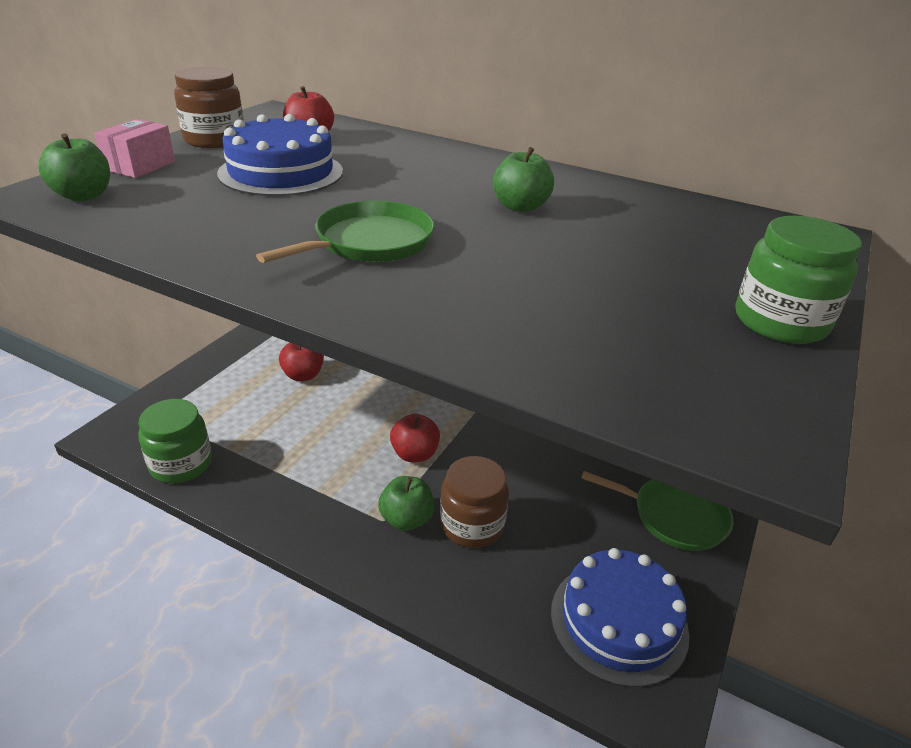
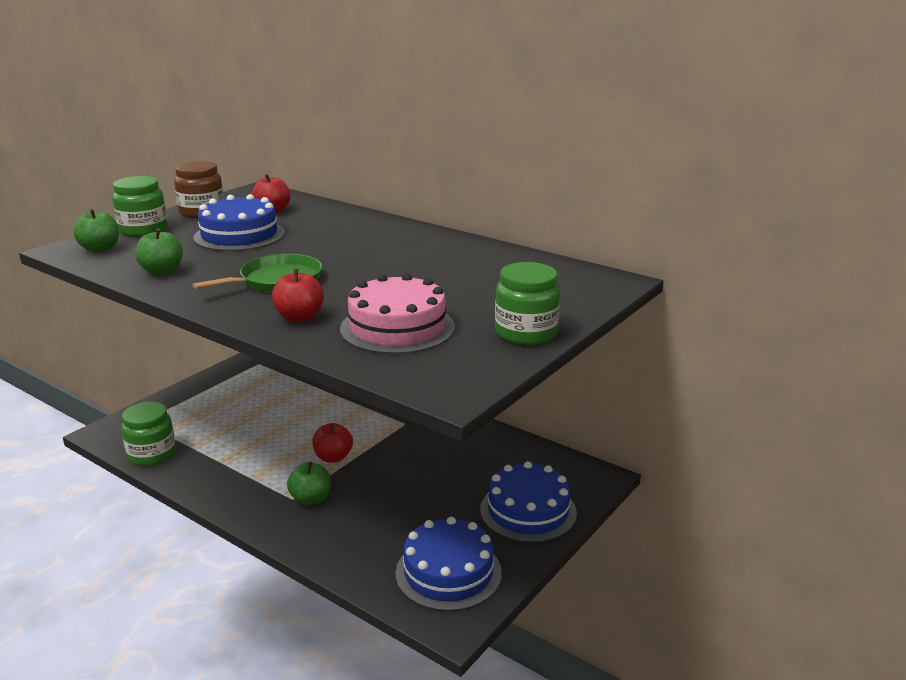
camera: 10 degrees right, 10 degrees down
pink box [94,119,175,178] -> green jar [112,176,167,237]
red apple [279,343,324,381] -> red apple moved to [272,269,324,322]
brown jar [440,456,509,548] -> none
green apple [493,147,554,212] -> green apple moved to [135,228,183,276]
green pan [581,471,733,551] -> blue cake [480,461,577,543]
none -> pink cake [340,273,455,354]

